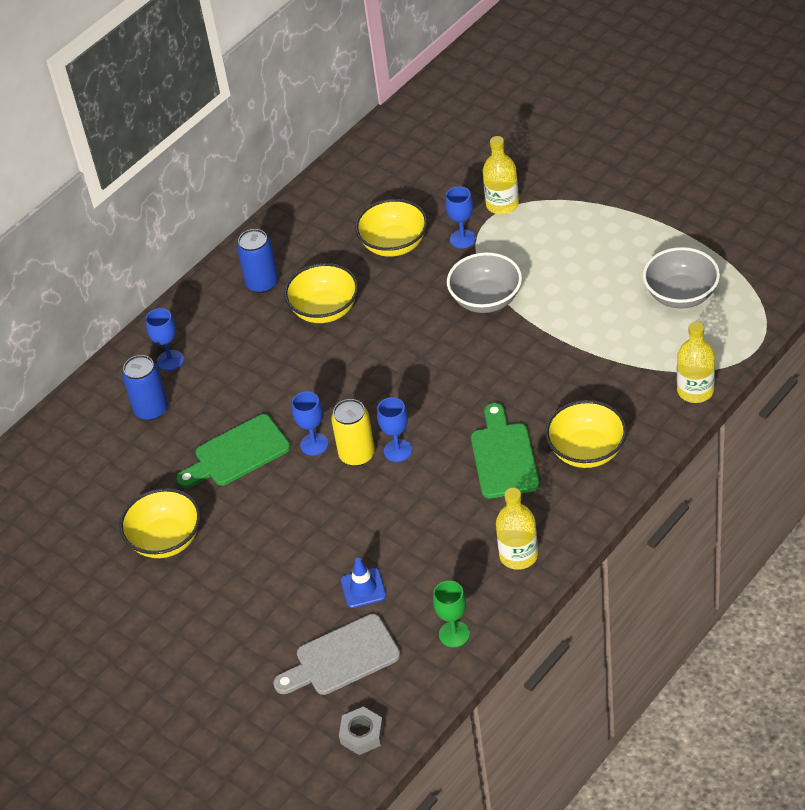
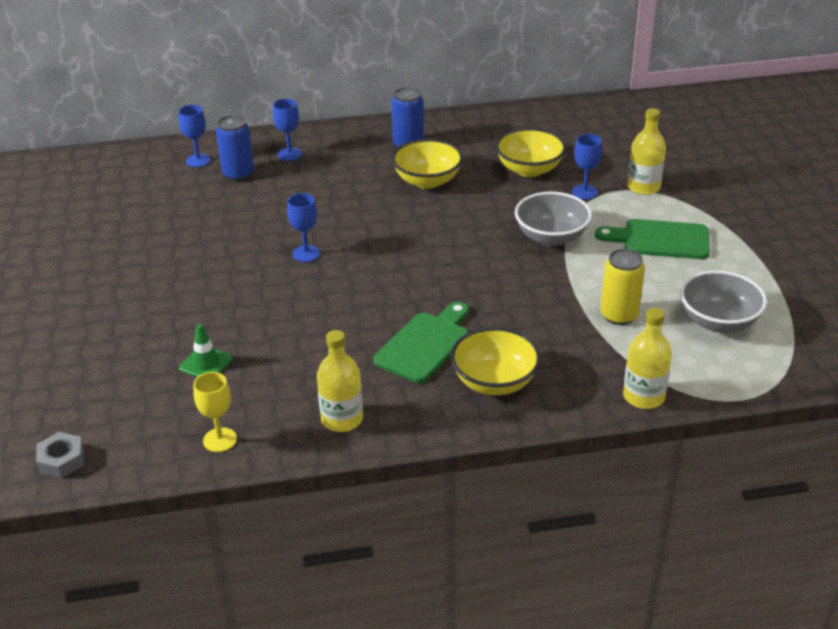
camera: 35 degrees right, 10 degrees down
yellow bowl [119,488,201,558] -> none
green cutting board [176,414,290,488] -> green cutting board moved to [595,219,710,259]
grey cutting board [273,614,400,695] -> none
yellow can [331,399,375,466] -> yellow can moved to [600,249,645,325]
blue traffic cone [341,558,386,608] -> green traffic cone [179,324,233,377]
blue goblet [377,397,412,462] -> blue goblet moved to [178,105,211,167]
green goblet [433,581,470,647] -> yellow goblet [193,372,237,452]

